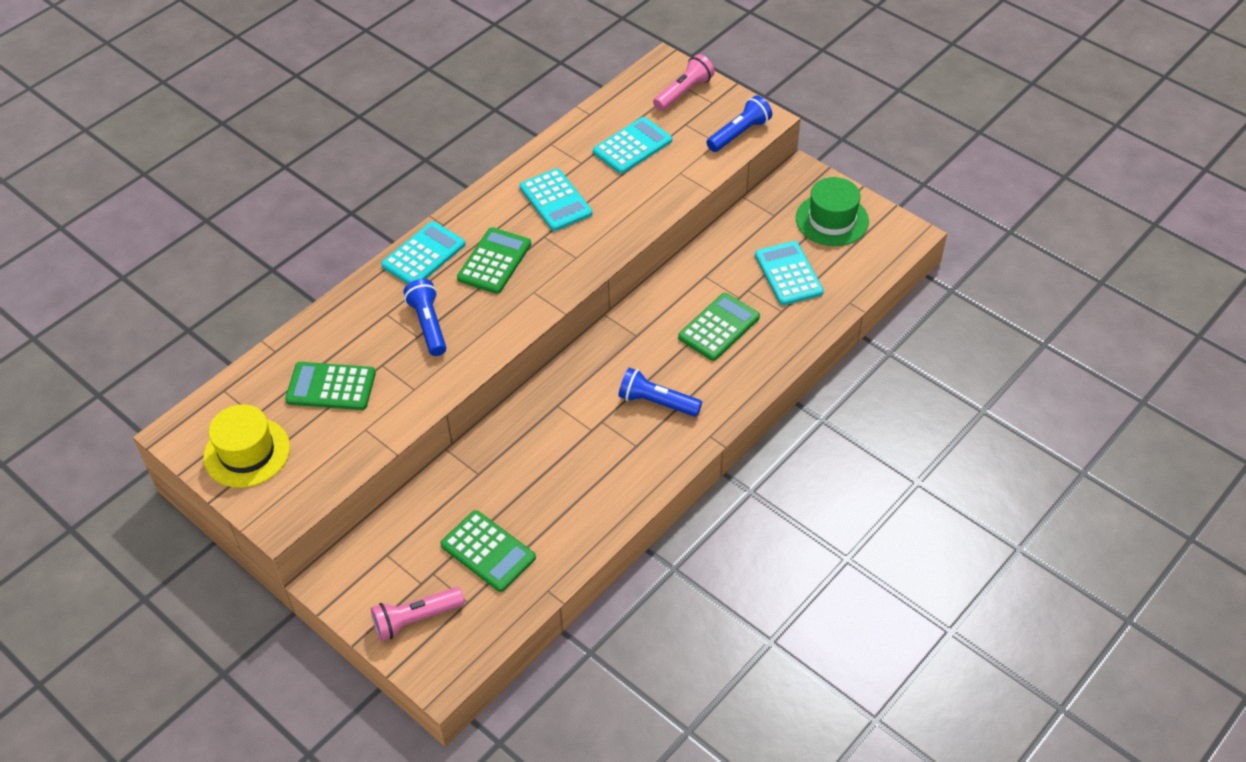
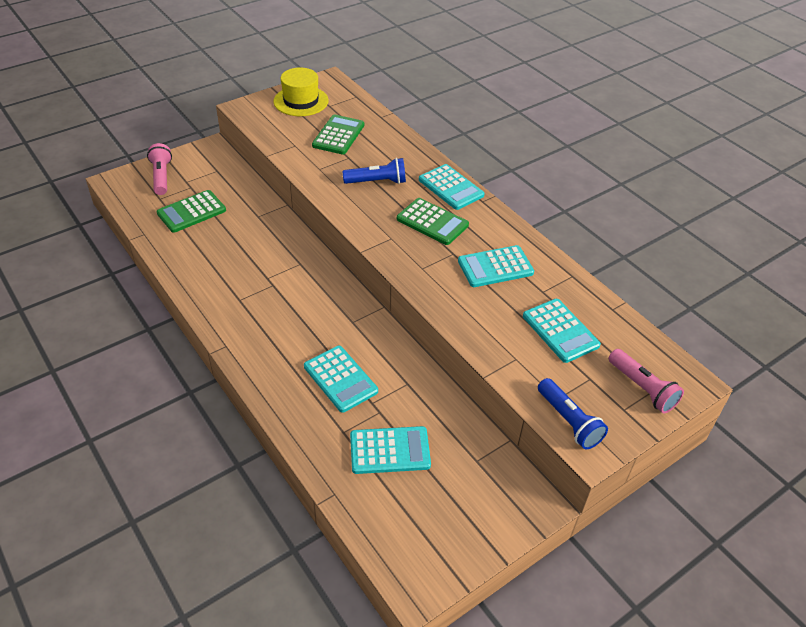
camera: 100 degrees right, 5 degrees down
blue flashlight [618,368,702,417] -> none
green calculator [678,293,760,361] -> turquoise calculator [304,346,378,413]
green hat [796,177,869,246] -> none

